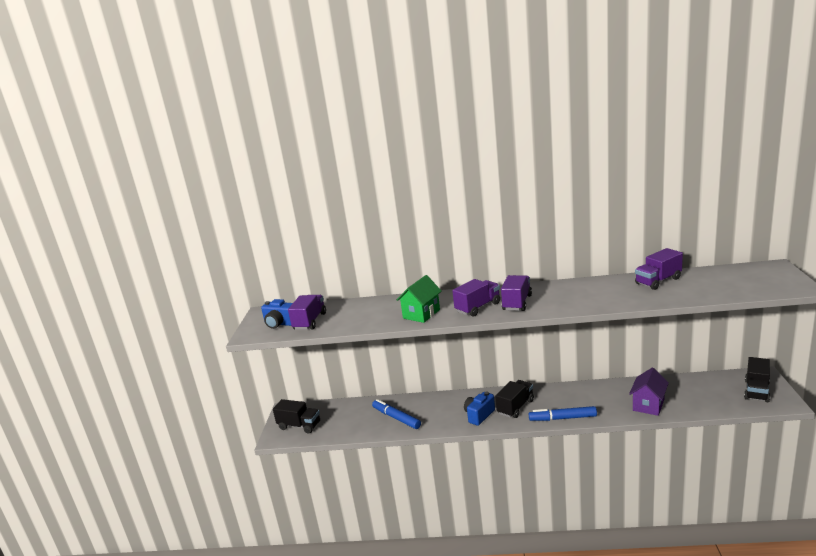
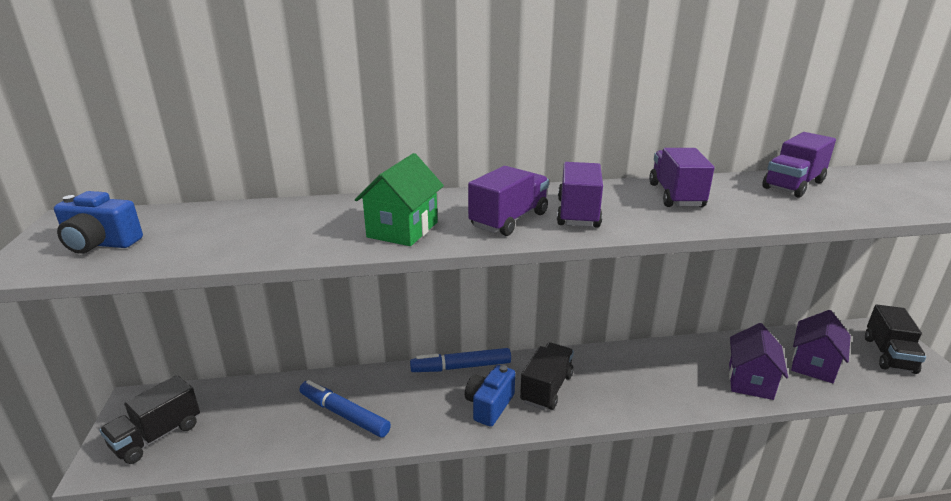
camera: 15 degrees left, 5 degrees up
black truck [273,399,320,434] -> black truck turned 120 degrees clockwise [99,375,200,464]
purple truck [288,295,326,330] -> purple truck moved to [649,148,714,207]
blue marker [529,406,597,421] -> blue marker moved to [410,348,511,372]
none -> purple house [791,310,851,383]

